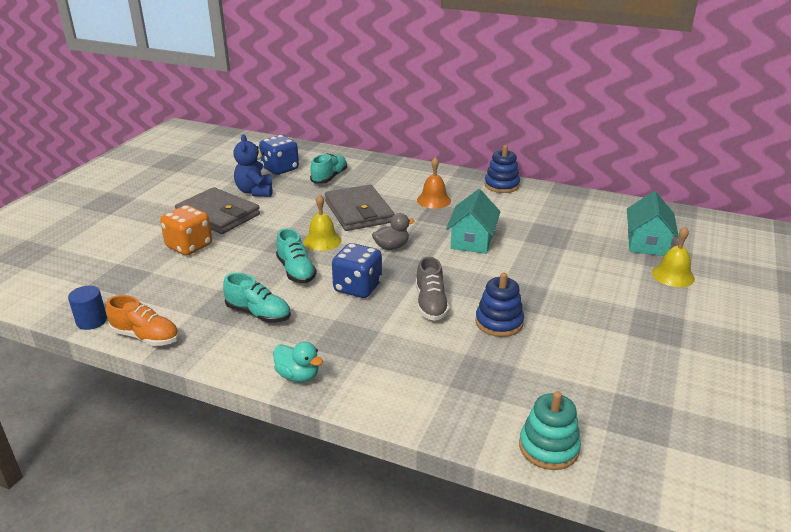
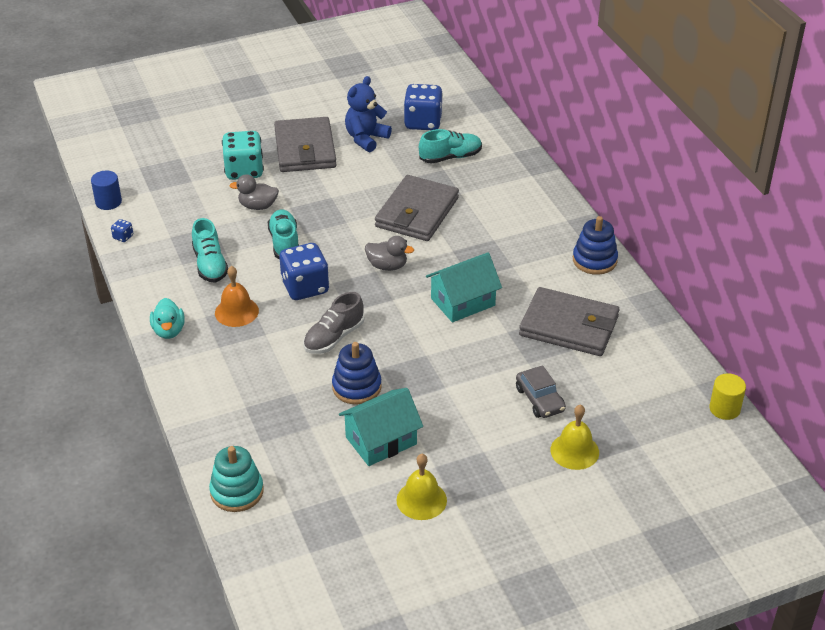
camera: 45 degrees right, 10 degrees up
orange shoe [106,295,179,346] -> blue dice [111,219,133,242]
orange dice [160,205,212,256] -> turquoise dice [222,131,264,180]
turquoise shoe [276,228,317,283] -> turquoise shoe turned 150 degrees clockwise [268,209,299,259]
yellow bell [304,194,342,251] -> yellow bell moved to [397,454,447,520]
orange bell [417,157,451,209] -> orange bell moved to [215,266,259,327]
turquoise house [627,191,679,256] -> turquoise house moved to [339,388,423,466]
none -> grey duck [229,174,279,210]
none -> grey car [516,365,566,418]
none -> grey wallet [519,287,619,356]
none -> yellow cylinder [709,373,746,420]

